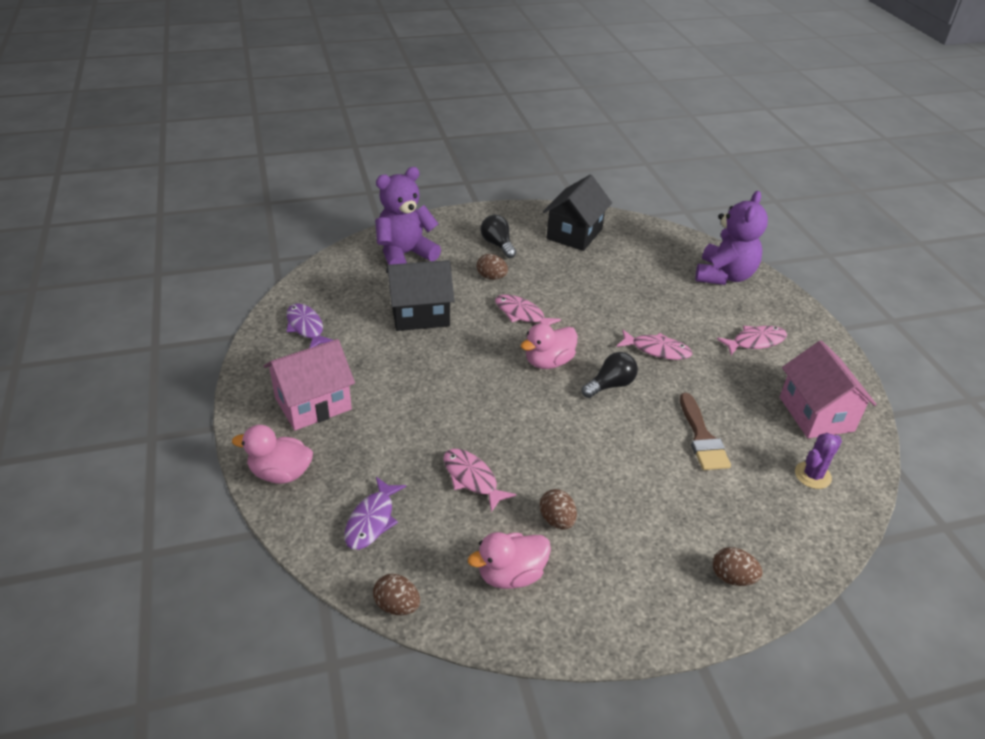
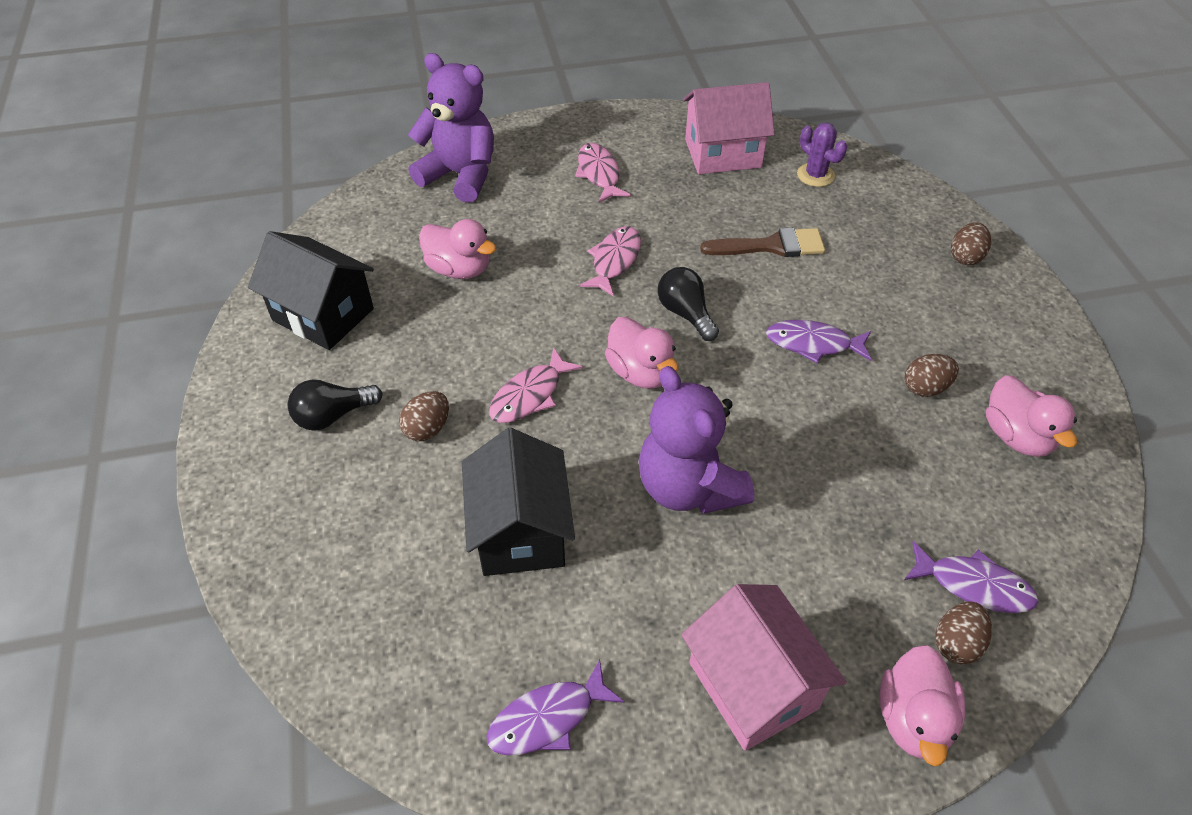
camera: 85 degrees left, 10 degrees up
brown egg [373,574,420,615] -> brown egg moved to [935,601,992,665]
purple teddy bear [375,167,441,265] -> purple teddy bear moved to [639,366,754,514]
pink fish [443,449,516,512] -> none
none -> pink duck [419,219,496,279]
none -> purple fish [766,320,872,363]

